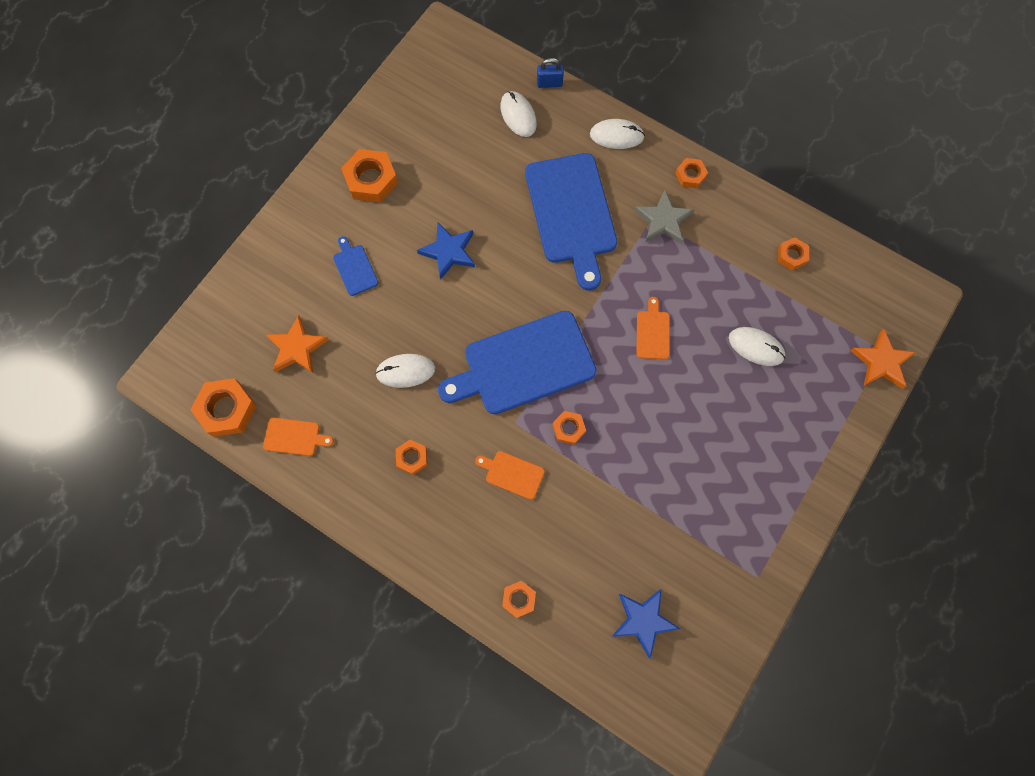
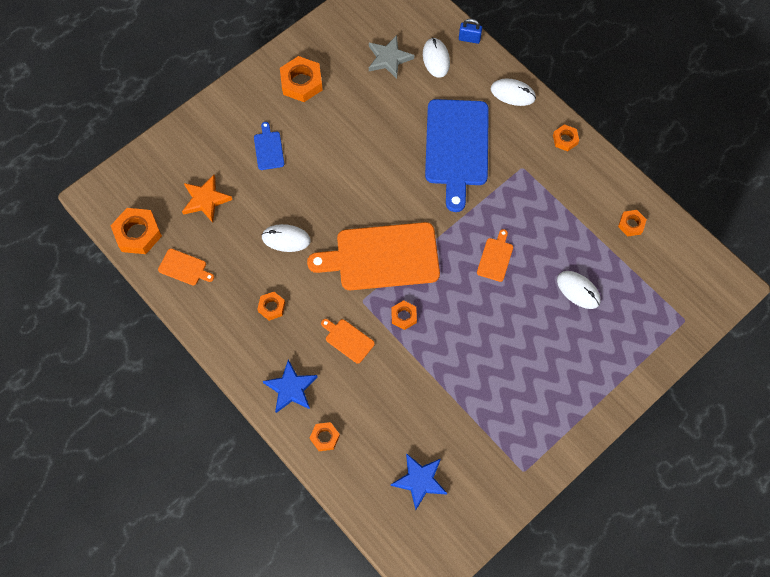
camera: 15 degrees right, 5 degrees down
blue star [417,222,475,280] -> blue star moved to [263,360,318,413]
blue cutting board [438,311,596,414] -> orange cutting board [307,222,440,290]
grey star [634,190,694,244] -> grey star moved to [369,35,414,79]
orange star [850,329,916,389] -> none

